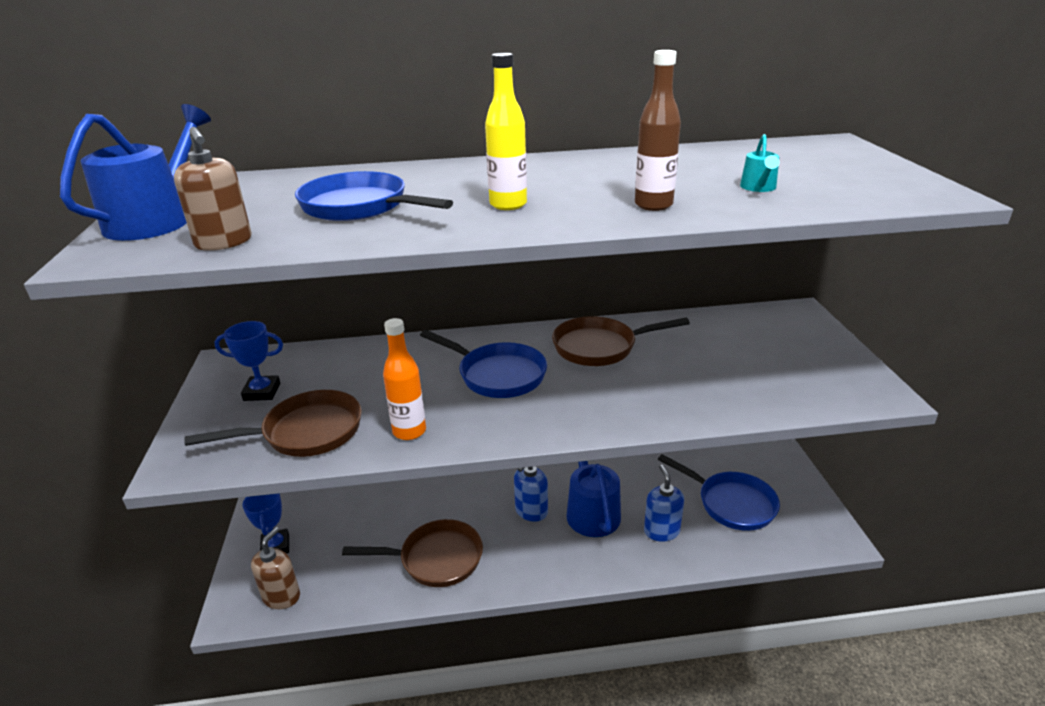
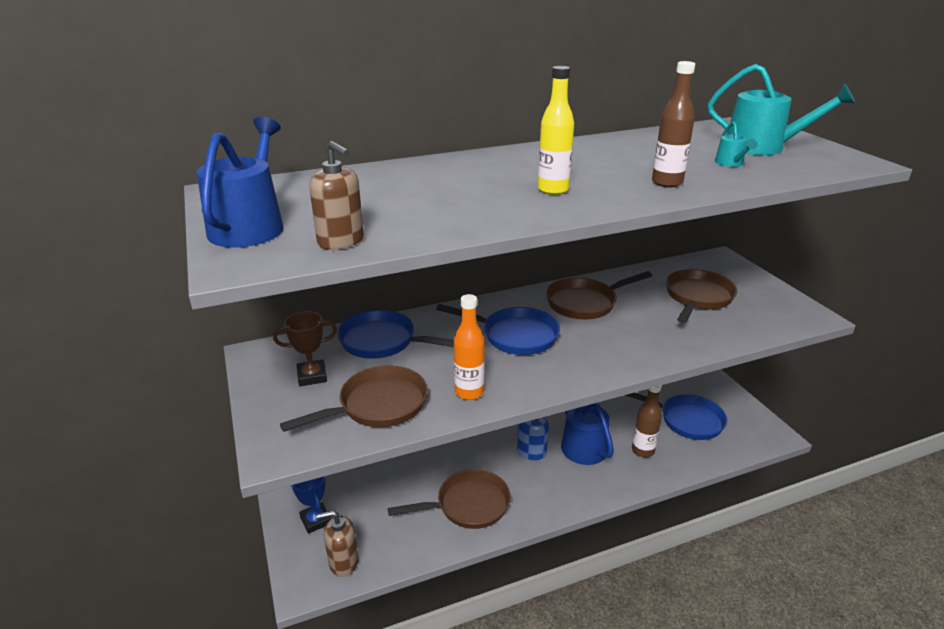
camera: 15 degrees left, 0 degrees up
blue trophy [214,321,283,401] -> brown trophy [273,311,337,386]
brown soap dispenser [251,527,300,609] -> brown soap dispenser turned 105 degrees counterclockwise [316,510,359,577]
blue pan [295,171,453,221] -> blue pan moved to [337,310,454,359]
blue soap dispenser [644,465,684,542] -> brown bottle [632,385,662,457]
none -> brown pan [666,269,737,323]
none -> turquoise watering can [708,64,855,155]

